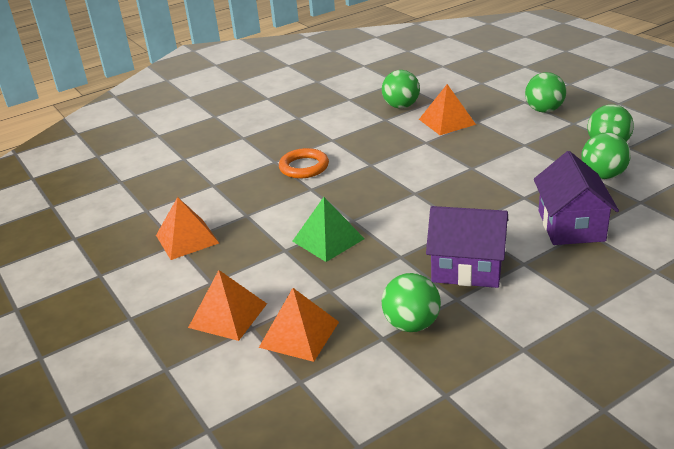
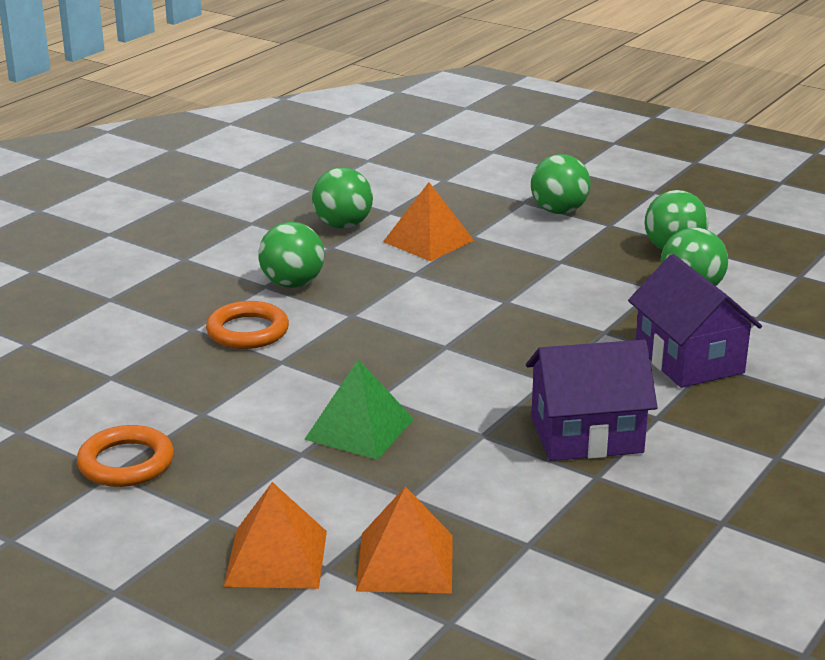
camera: 25 degrees left, 5 degrees down
orange pyramid [156,197,219,260] -> orange ring [77,425,174,487]
green ball [382,273,441,332] -> green ball moved to [258,222,324,288]

